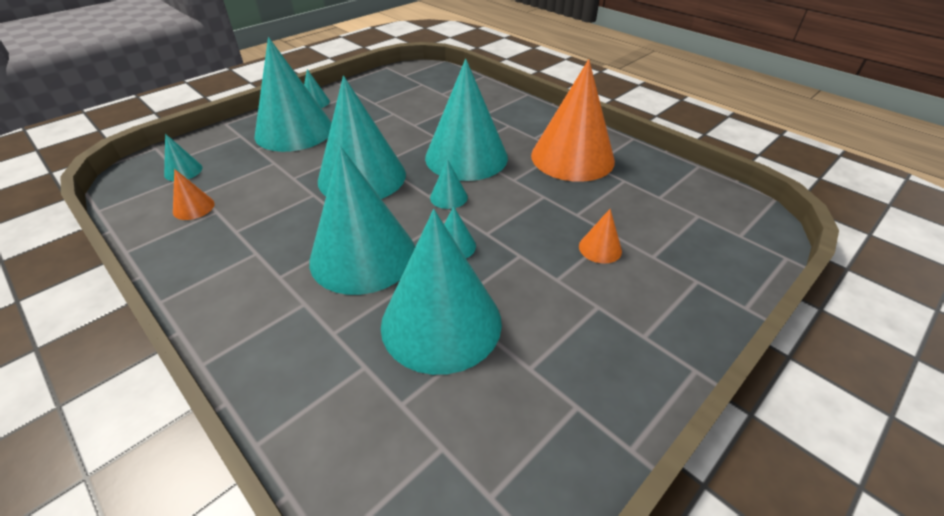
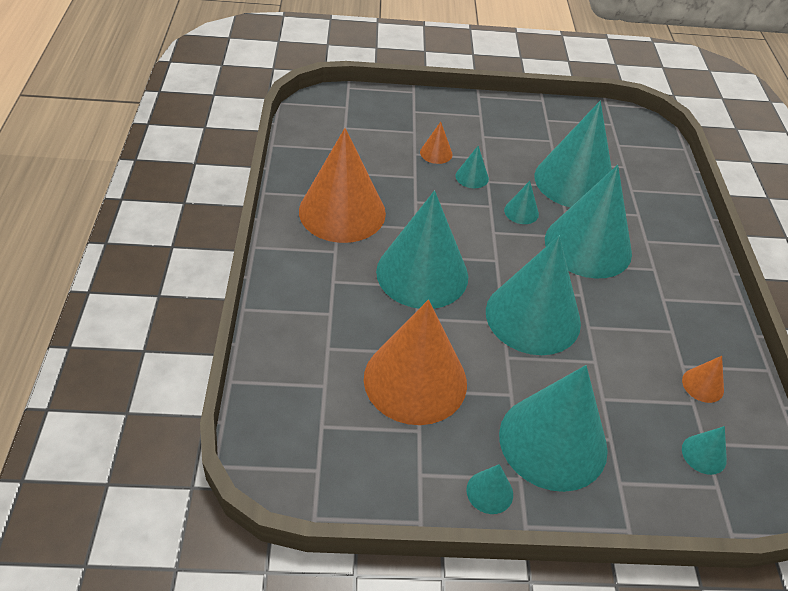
camera: 140 degrees left, 5 degrees up
turquoise cone [430,159,468,209] -> turquoise cone moved to [456,146,489,188]
none -> orange cone [364,300,467,425]

